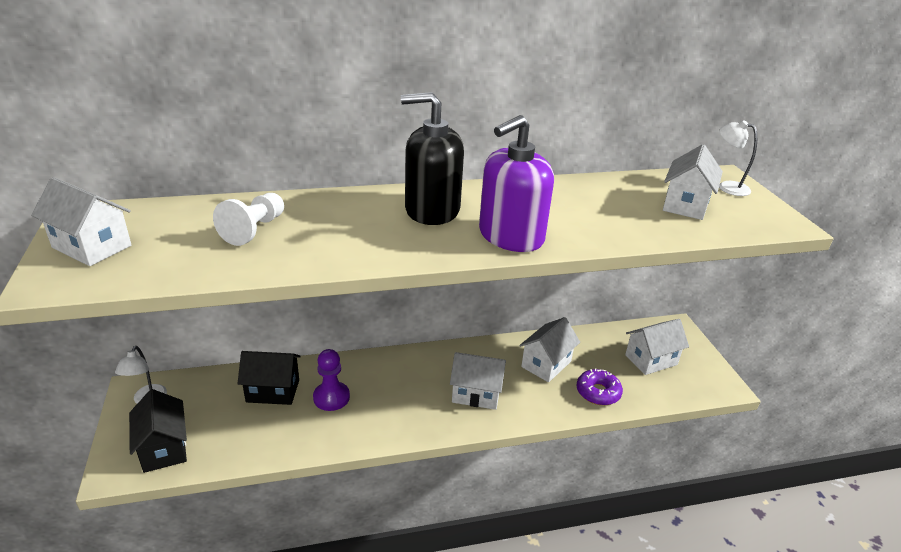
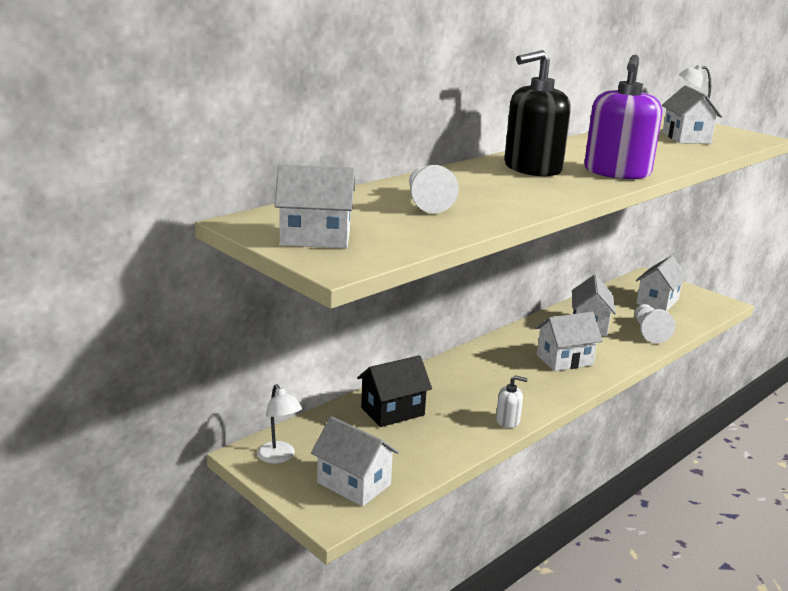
camera: 30 degrees left, 10 degrees down
black house [129,389,187,473] -> white house [311,416,399,506]
purple pawn [313,349,350,411] -> none
purple donut [577,368,623,405] -> white pawn [634,304,676,343]
none -> white soap dispenser [496,375,528,428]

